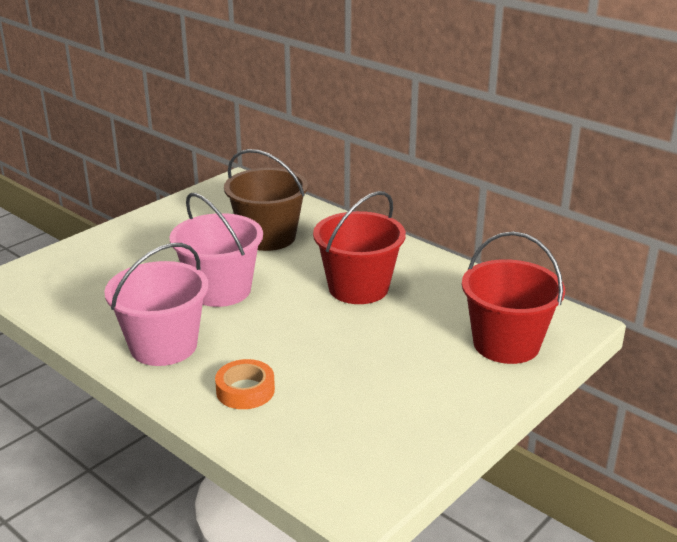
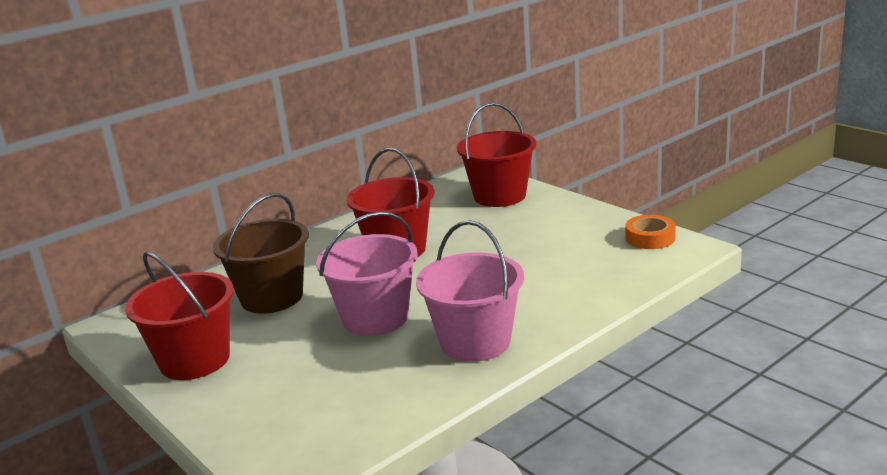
camera: 80 degrees left, 5 degrees down
orange tape [215,359,275,409] -> orange tape moved to [625,215,676,249]
none -> red bucket [125,252,234,380]

